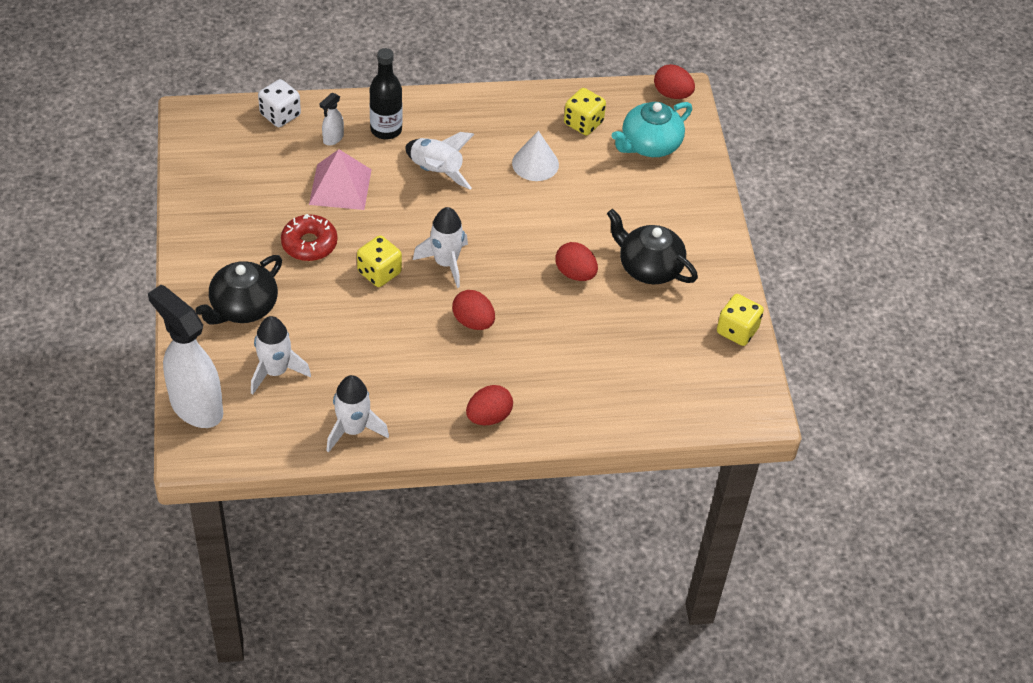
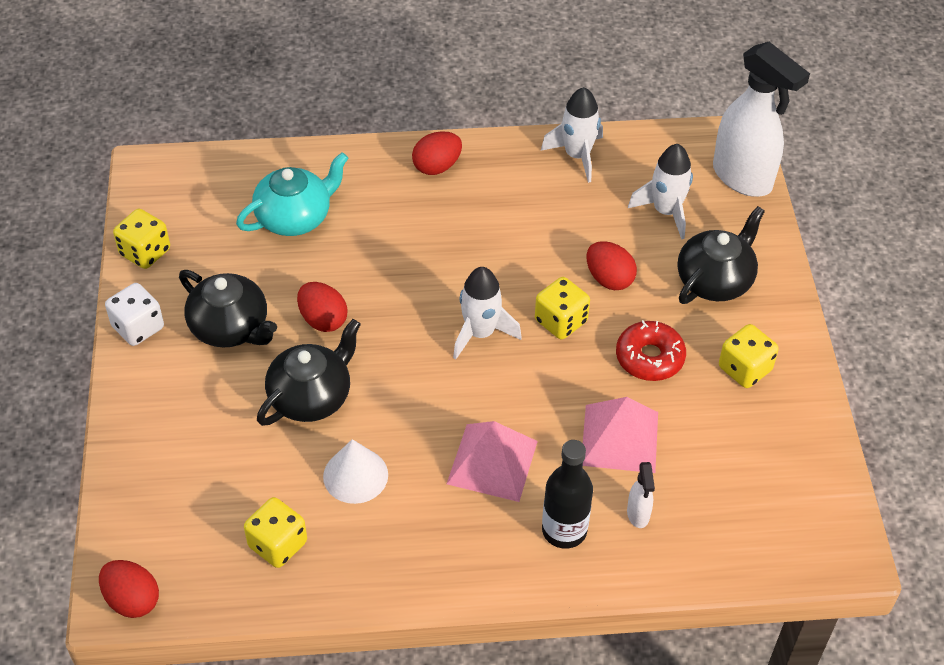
camera: 175 degrees left, 0 degrees up
white dice [258,79,301,127] -> white dice moved to [105,283,164,346]
white spray bottle [320,93,344,145] -> white spray bottle turned 135 degrees clockwise [627,462,655,528]
white rocket [405,132,474,189] -> pink pyramid [447,421,538,502]
red egg [452,290,495,330] -> red egg moved to [587,241,637,290]
turquoise teapot [612,102,692,157] -> turquoise teapot moved to [236,152,349,236]
none -> black teapot [257,319,361,426]
none -> yellow dice [719,324,779,388]

